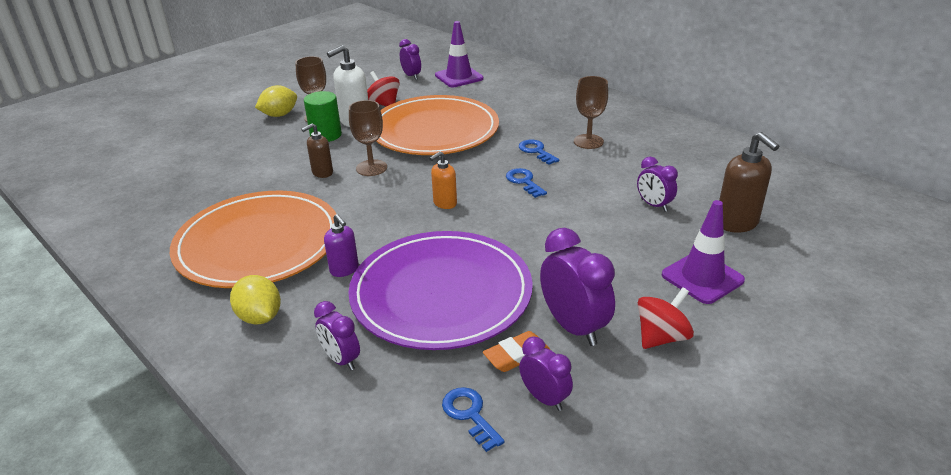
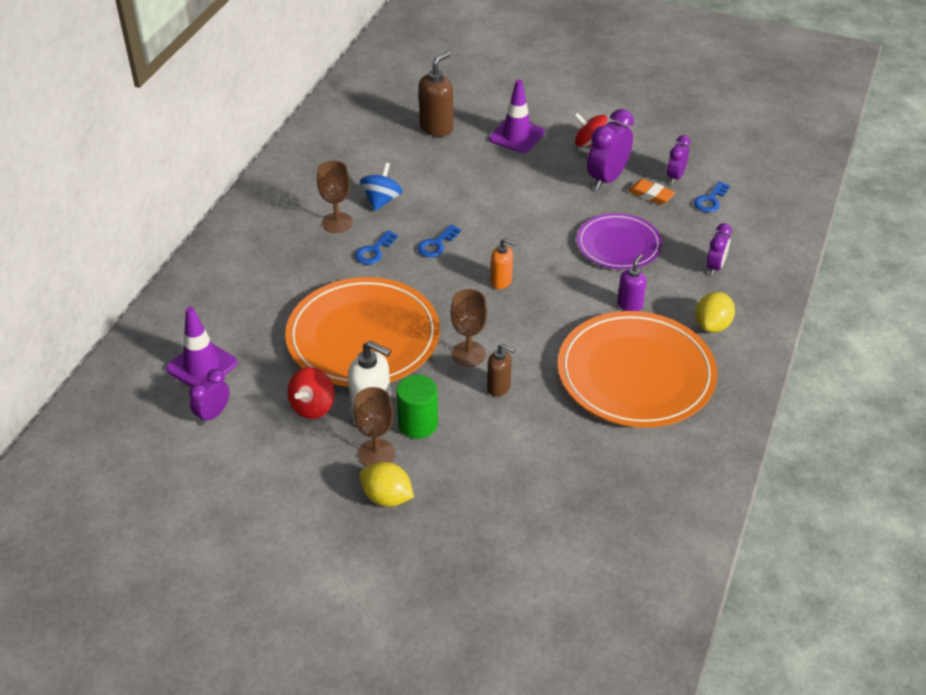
camera: 115 degrees left, 10 degrees up
purple plate [348,231,533,350] -> purple plate [577,213,662,269], size x0.60
purple clock [637,157,678,212] -> none
none -> blue spinning top [360,162,403,211]

